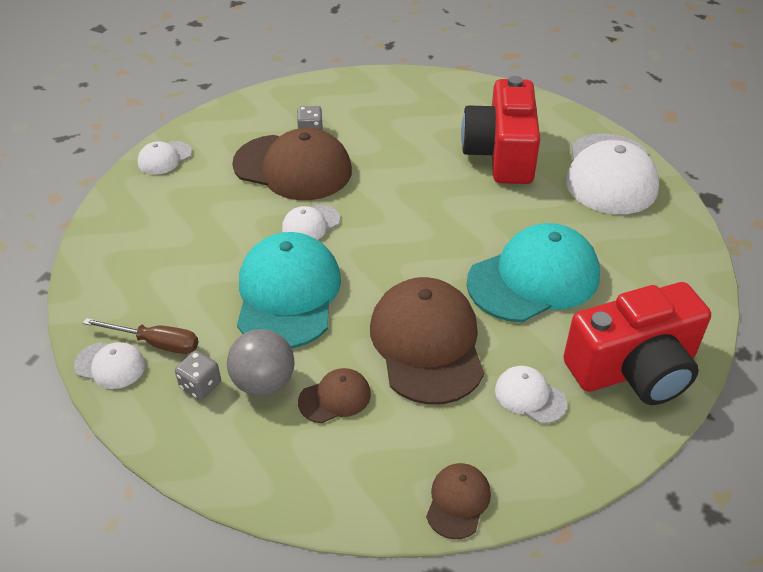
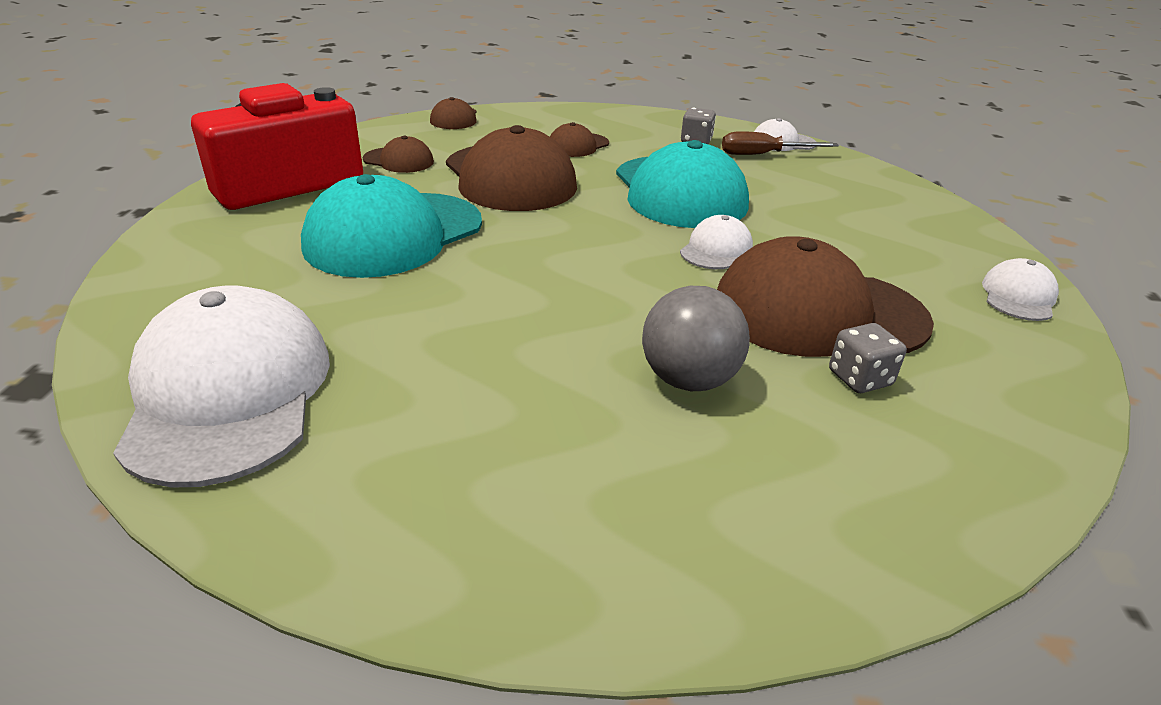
camera: 160 degrees right, 10 degrees down
grey ball [227,329,294,396] -> grey ball moved to [642,286,750,391]
red camera [461,76,540,184] -> none
white cap [495,366,567,424] -> brown cap [363,136,434,173]

